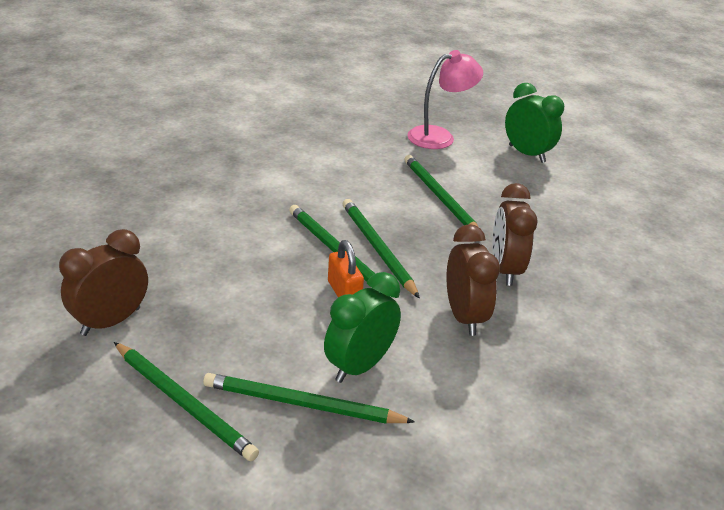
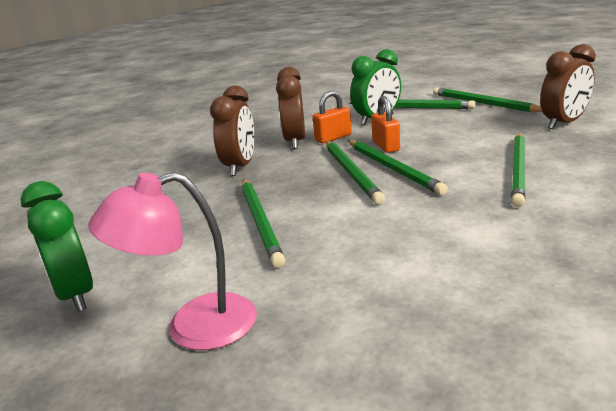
camera: 165 degrees left, 10 degrees down
none -> orange padlock [313,91,352,143]
none -> green pencil [511,133,525,207]

